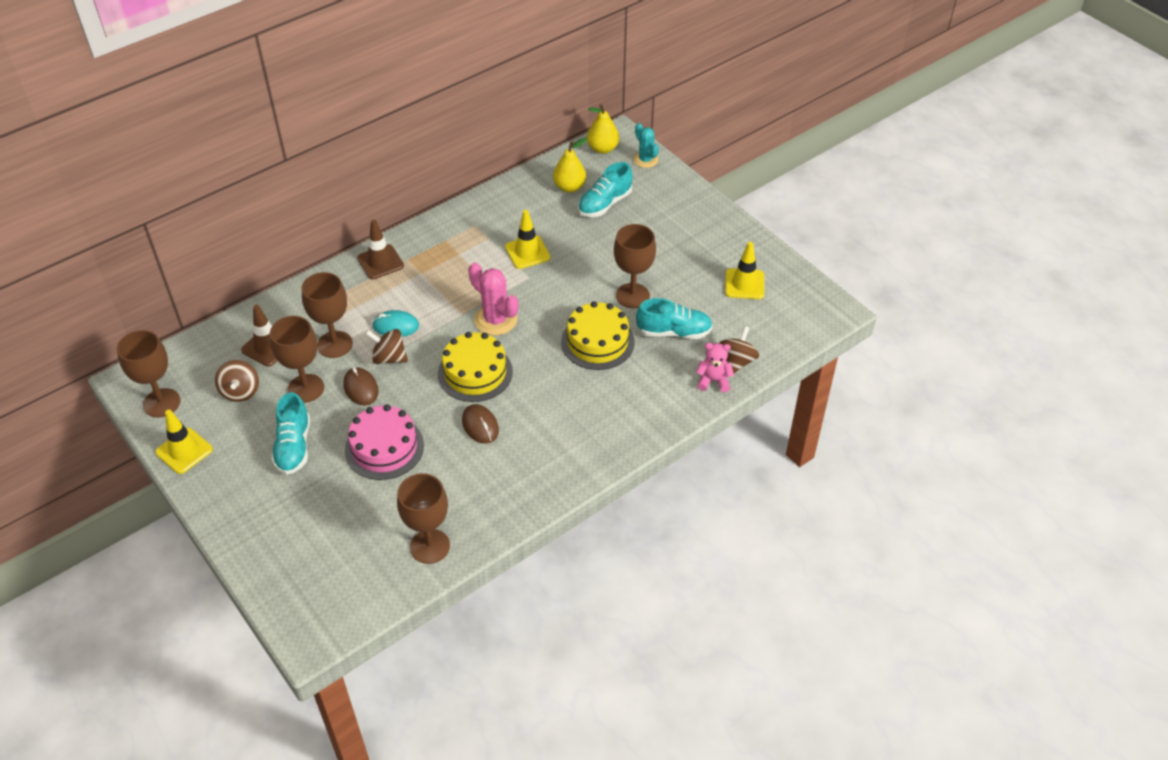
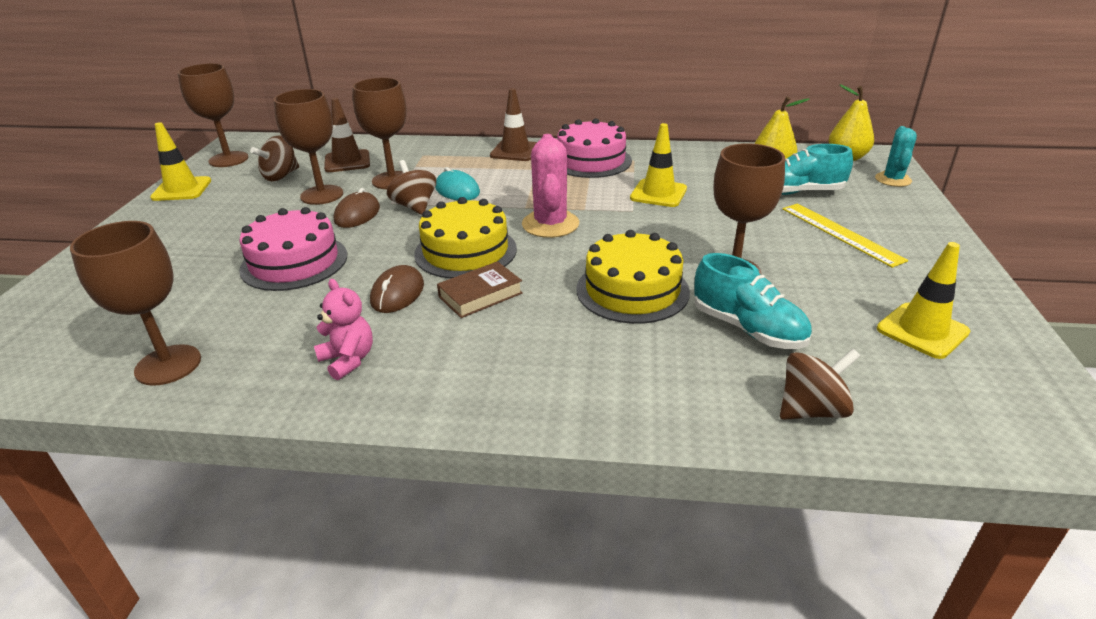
camera: 45 degrees right, 15 degrees down
turquoise shoe [271,392,310,475] -> none
pink teddy bear [696,343,734,393] -> pink teddy bear moved to [314,279,373,380]
none -> brown book [437,261,523,318]
none -> pink cake [557,118,632,178]
none -> yellow ruler [782,203,908,268]

